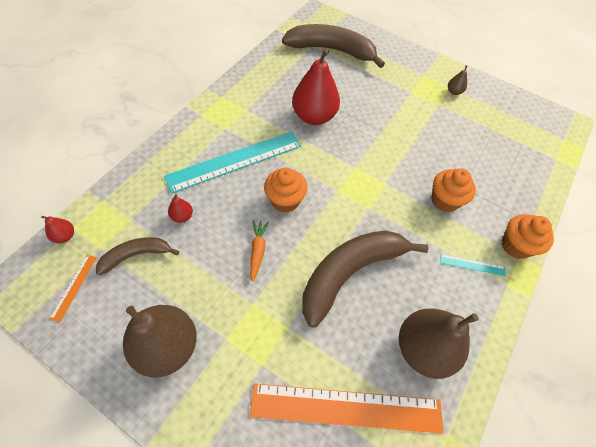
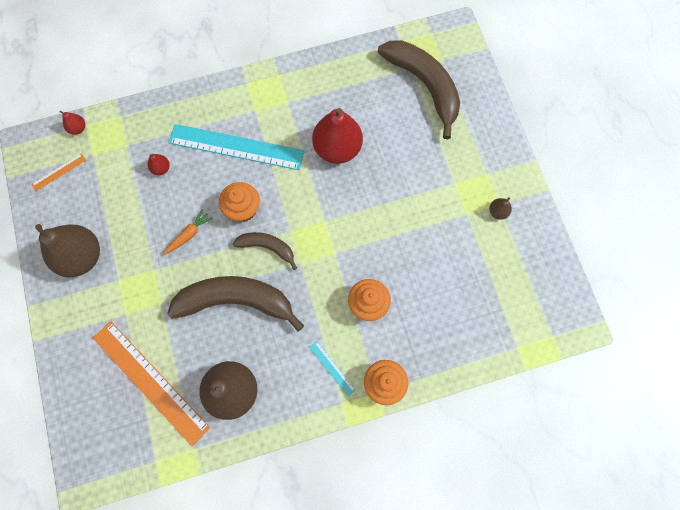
camera: 45 degrees right, 15 degrees up
brown banana [96,237,179,275] -> brown banana moved to [233,232,297,270]

